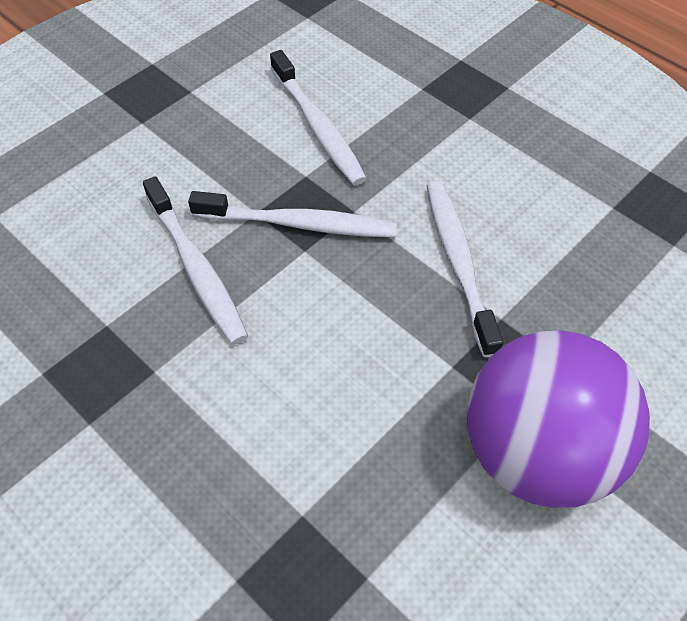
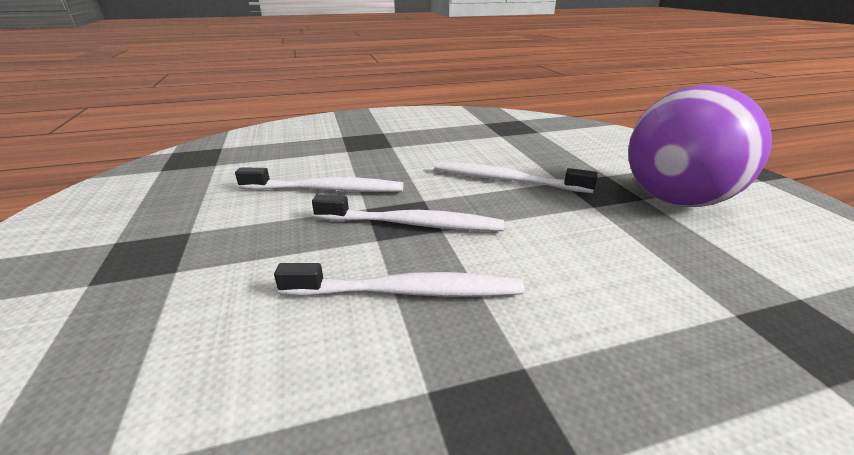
camera: 60 degrees left, 25 degrees down
white toothbrush [188,191,397,238] -> white toothbrush turned 60 degrees clockwise [312,194,504,231]

